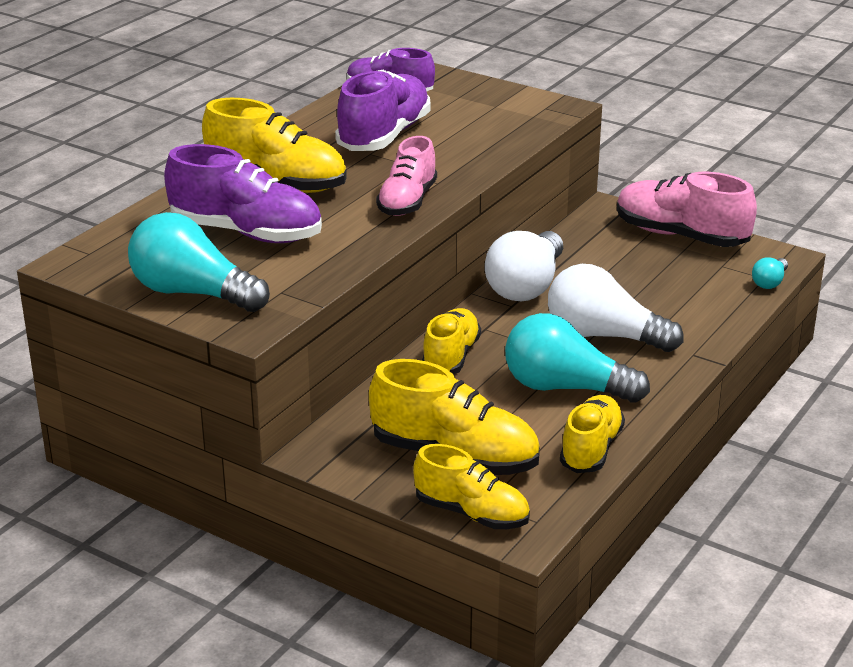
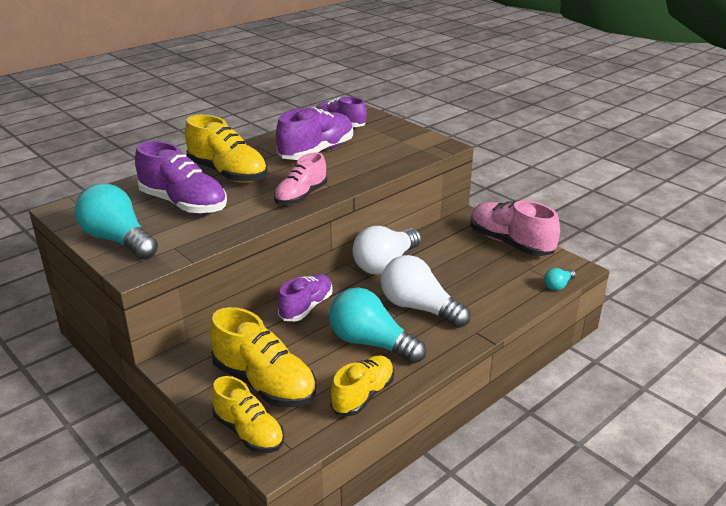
camera: 15 degrees right, 0 degrees up
yellow shoe [422,308,481,375] -> purple shoe [278,274,333,321]

